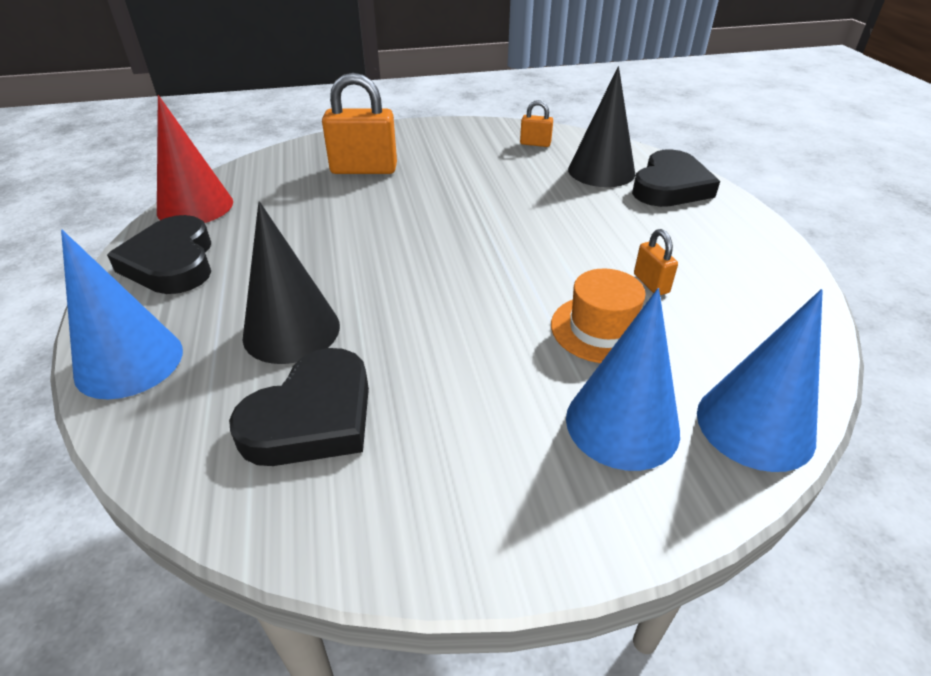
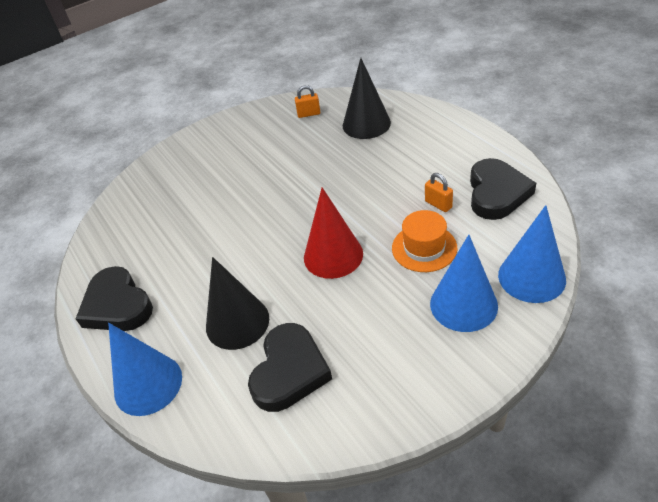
camera: 15 degrees left, 5 degrees up
red cone [157,95,233,223] -> red cone moved to [304,187,363,279]
orange padlock [322,73,397,174] -> none
black heart [632,149,720,207] -> black heart moved to [470,158,536,220]

